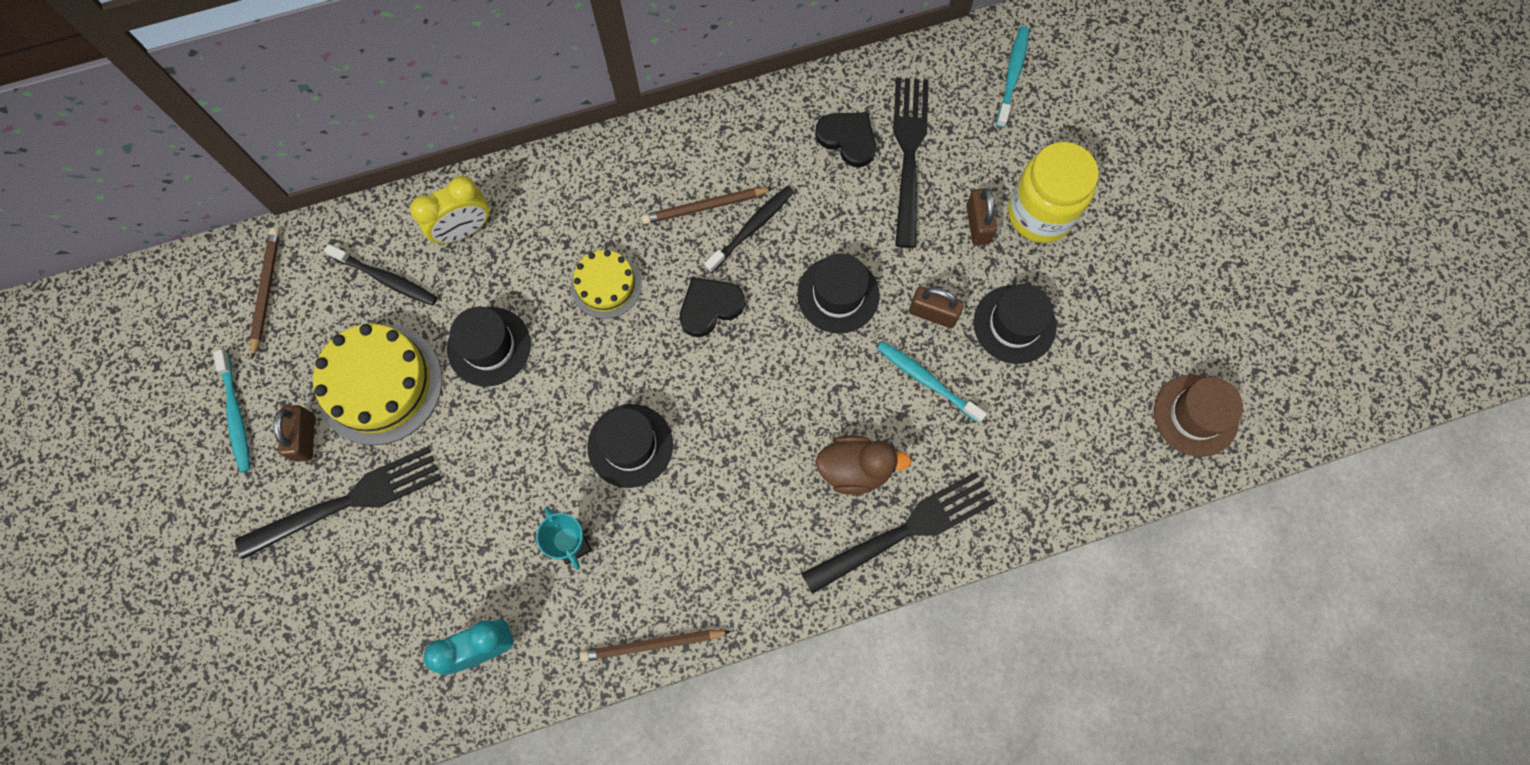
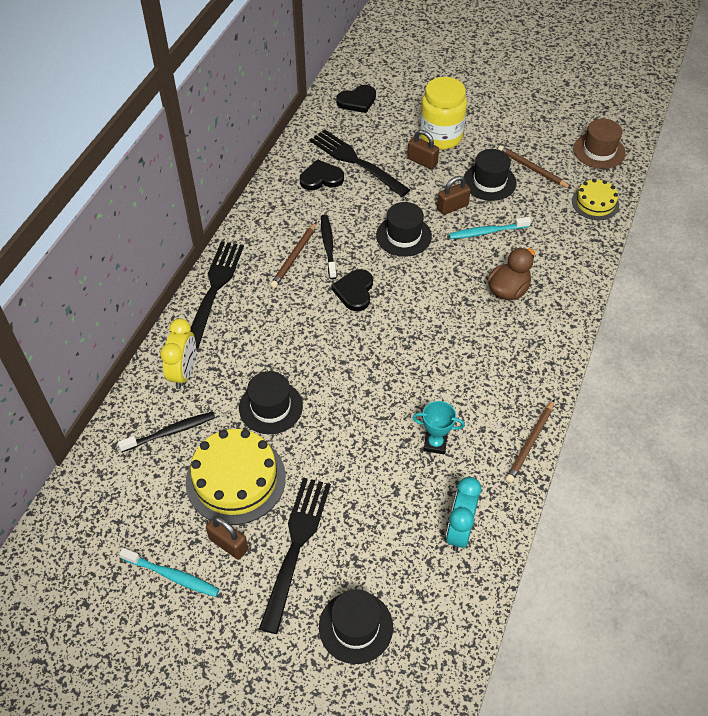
camera: 50 degrees left, 20 degrees down
brown pencil [250,228,280,359] -> brown pencil moved to [498,145,572,189]
yellow cake [571,250,642,319] -> yellow cake moved to [572,179,619,220]
black hat [587,404,673,488] -> black hat moved to [319,589,393,664]
black fork [801,472,996,594] -> black fork moved to [191,241,244,349]
turquoise toothbrush [996,26,1029,128] -> black heart [336,85,376,113]

